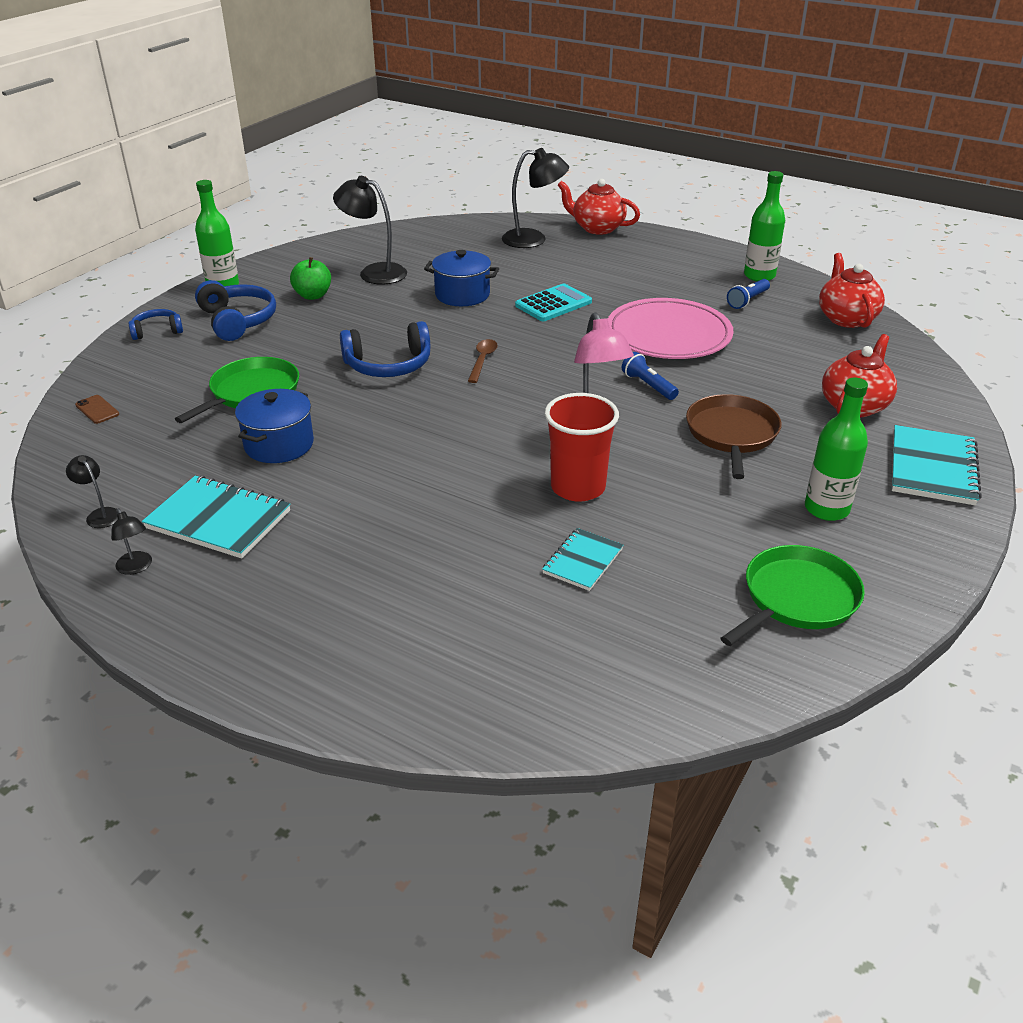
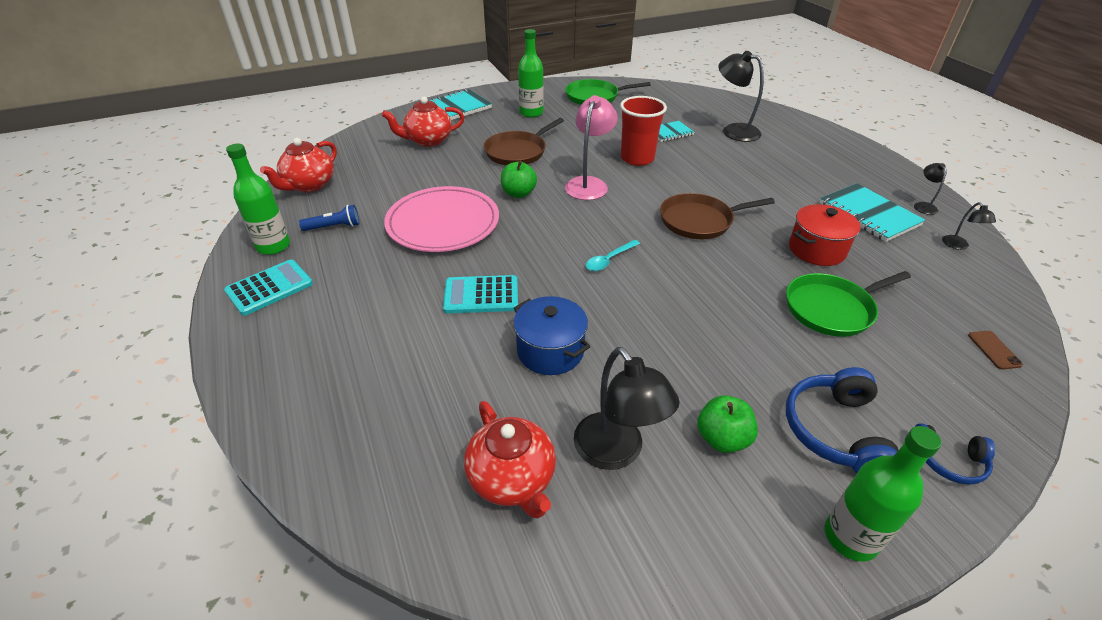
camera: 145 degrees left, 5 degrees up
blue pot [235,389,314,463] -> red pot [789,204,860,266]
blue headphones [340,321,430,377] -> none
brown spoon [468,339,498,383] -> turquoise spoon [586,240,640,271]
black lamp [502,148,569,248] -> black lamp moved to [718,51,764,142]
red teapot [558,179,640,235] -> red teapot moved to [464,401,556,519]
blue flashlight [622,352,679,400] -> green apple [501,161,537,198]
none -> turquoise calculator [224,259,313,316]
none -> brown pan [660,193,775,239]

